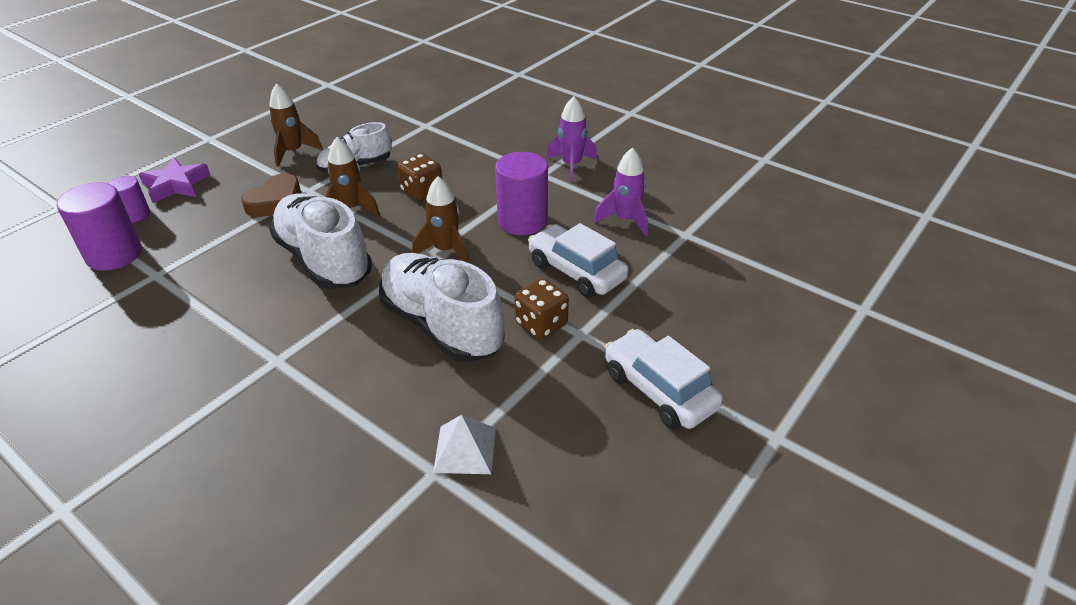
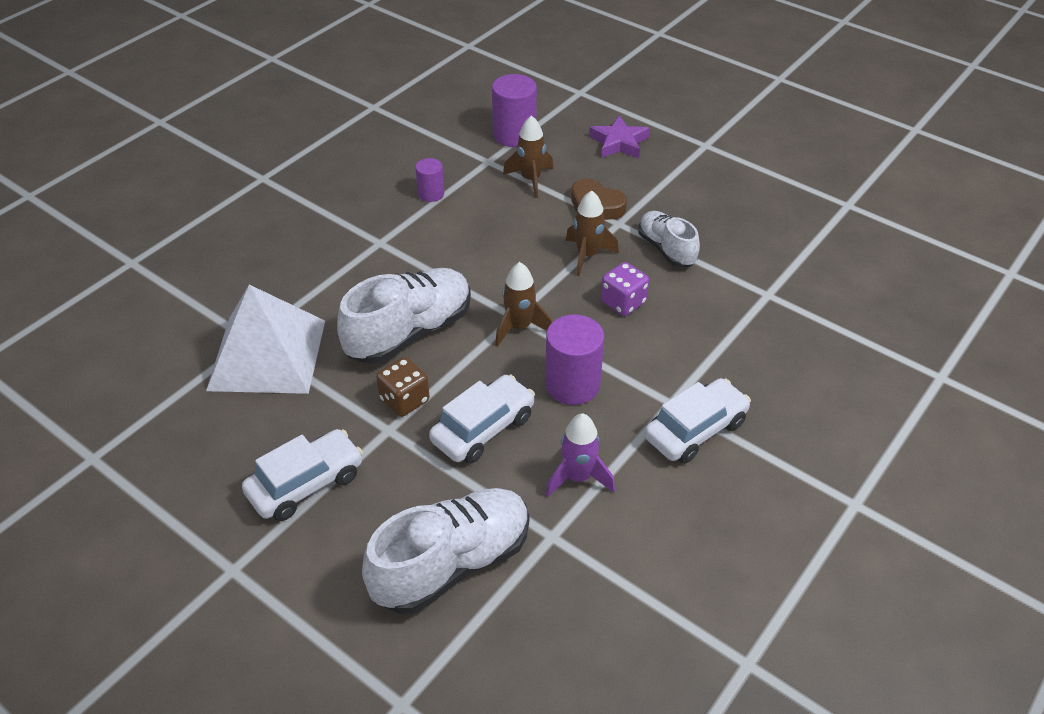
camera: 90 degrees right, 5 degrees up
purple cylinder [108,176,150,222] -> purple cylinder moved to [415,158,444,202]
brown rocket [269,83,323,167] -> brown rocket moved to [503,115,554,198]
white shoe [269,193,372,290] -> white shoe moved to [362,488,529,614]
brown dice [397,153,442,201] -> purple dice [601,262,649,316]
white pyramid [433,415,496,474] -> white pyramid [206,285,325,394], size x2.25
purple rocket [546,96,597,182] -> white car [644,378,751,464]

